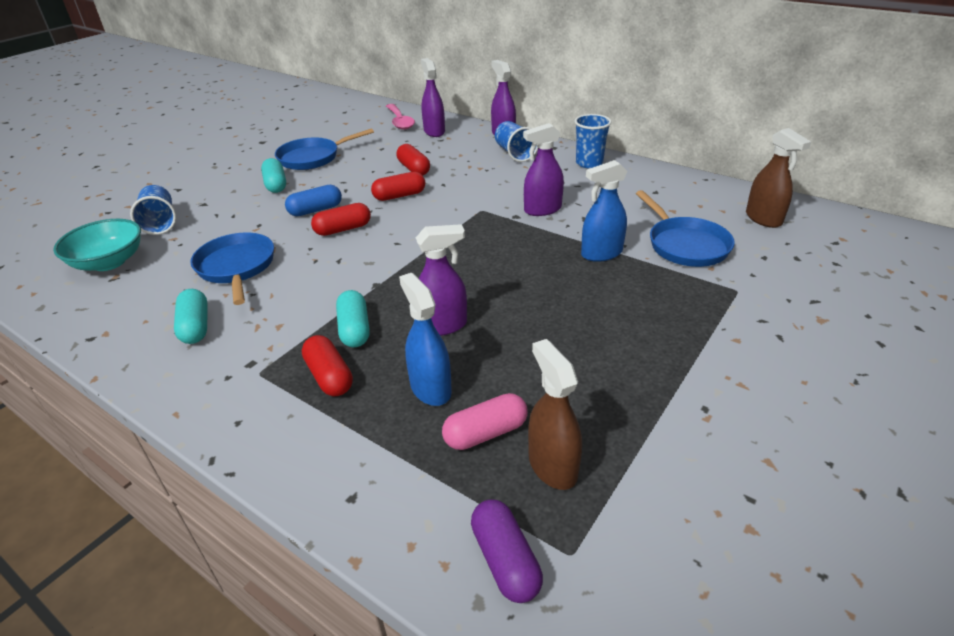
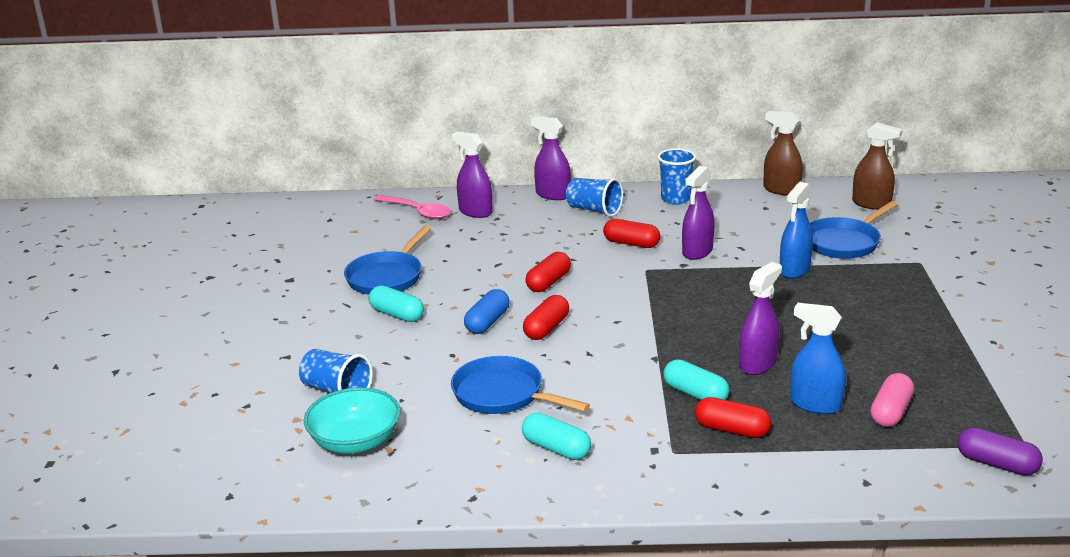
camera: 35 degrees left, 10 degrees down
red capsule [396,144,430,175] -> red capsule moved to [603,219,660,248]
brown spray bottle [528,339,582,490] -> brown spray bottle moved to [763,111,803,195]
blue pan [636,190,735,267] -> blue pan turned 105 degrees clockwise [810,201,898,259]

